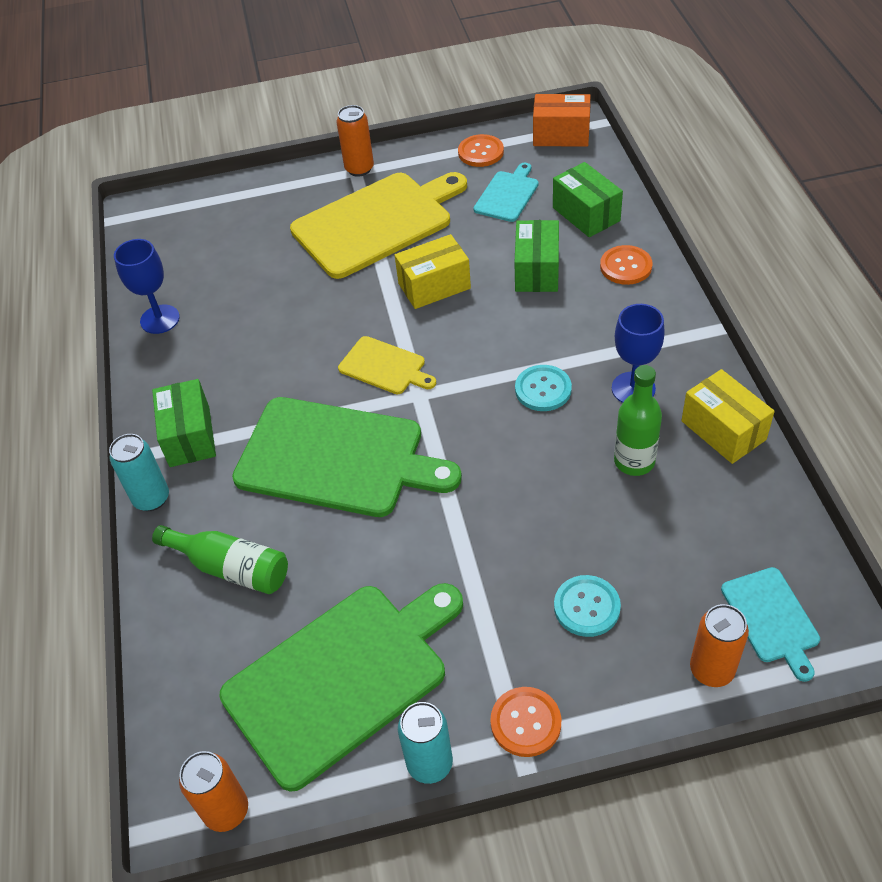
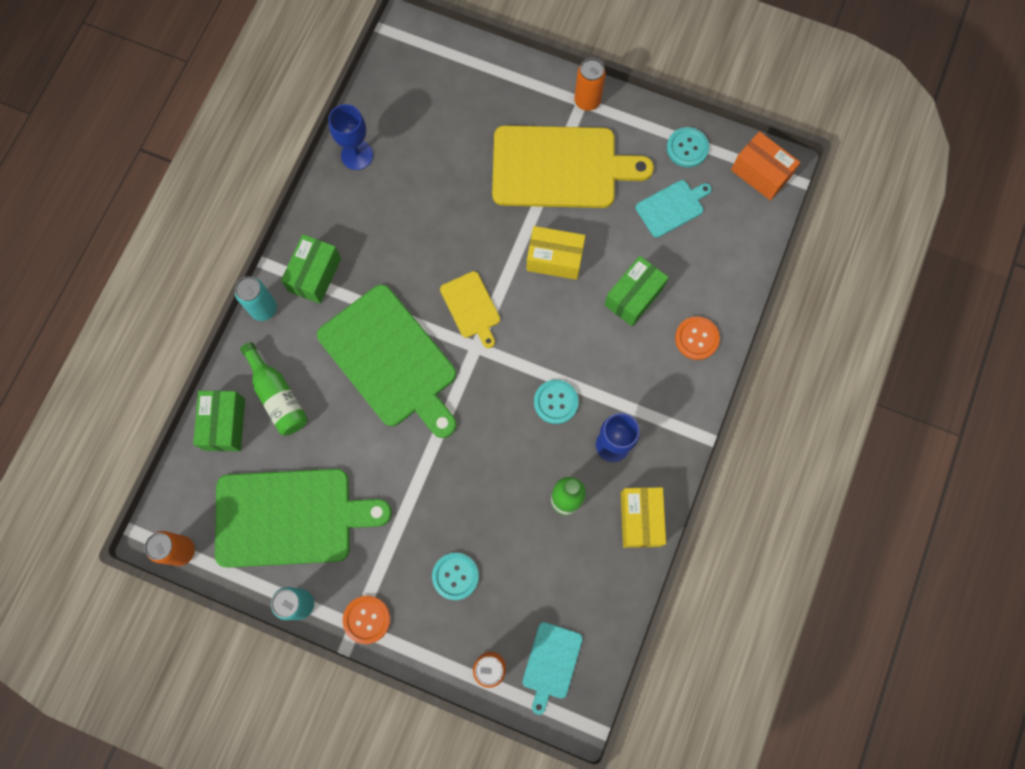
camera: 30 degrees right, 25 degrees up
orange button [458,134,504,167] -> turquoise button [667,127,709,167]
green box [553,162,623,237] -> green box moved to [193,390,245,451]

